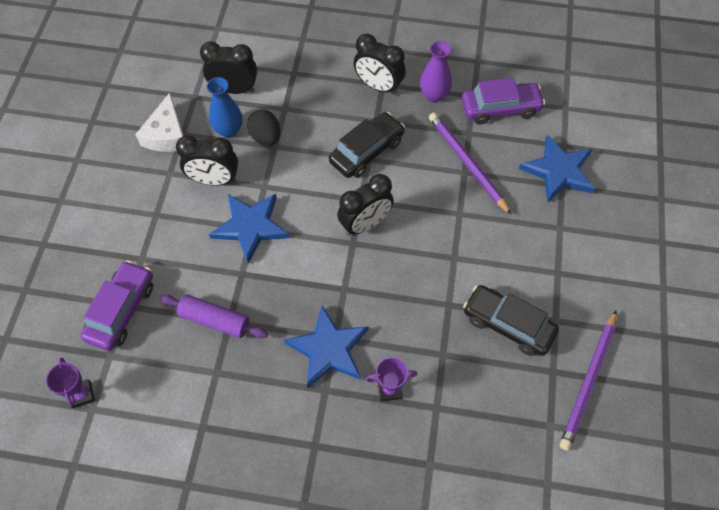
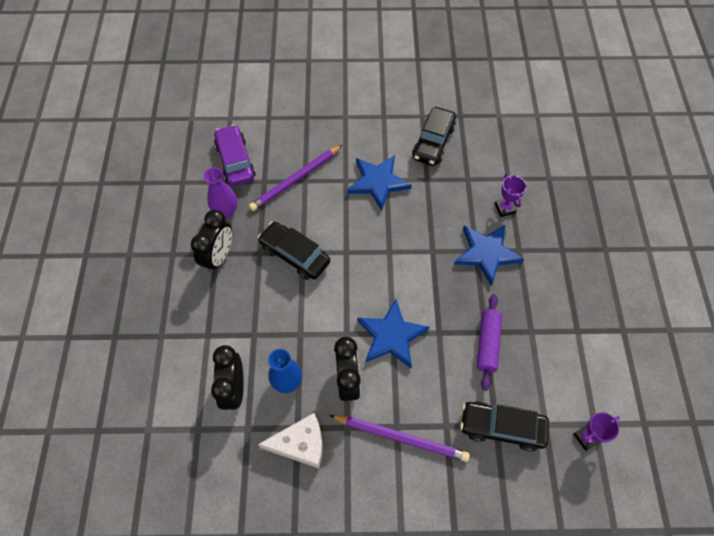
camera: 100 degrees left, 0 degrees up
purple car [81,260,153,351] -> black car [460,401,549,452]
black egg [247,109,280,146] -> none
black clock [337,174,394,236] -> none
blue star [519,135,595,202] -> blue star moved to [347,155,412,211]
purple pencil [560,310,617,451] -> purple pencil moved to [329,415,470,462]

